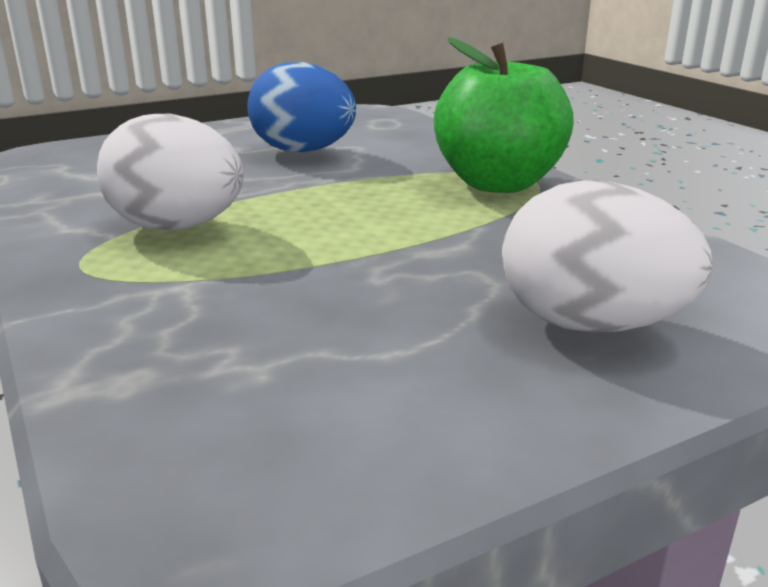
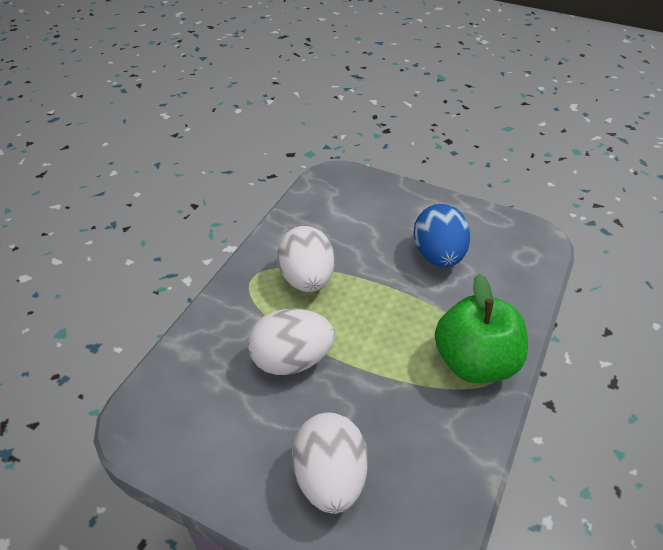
camera: 55 degrees right, 20 degrees up
none -> white egg [248,309,335,375]

